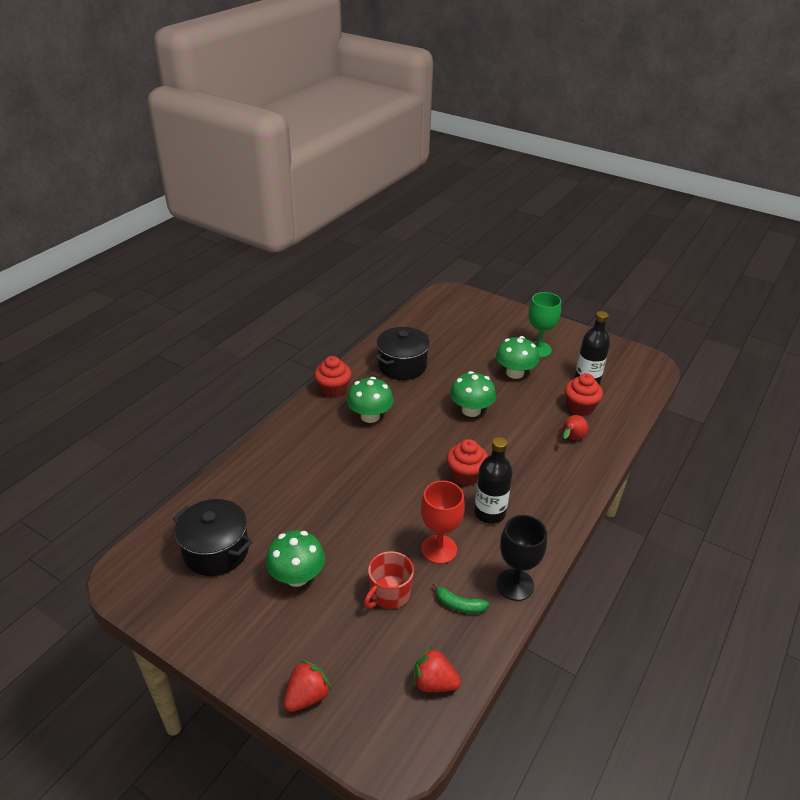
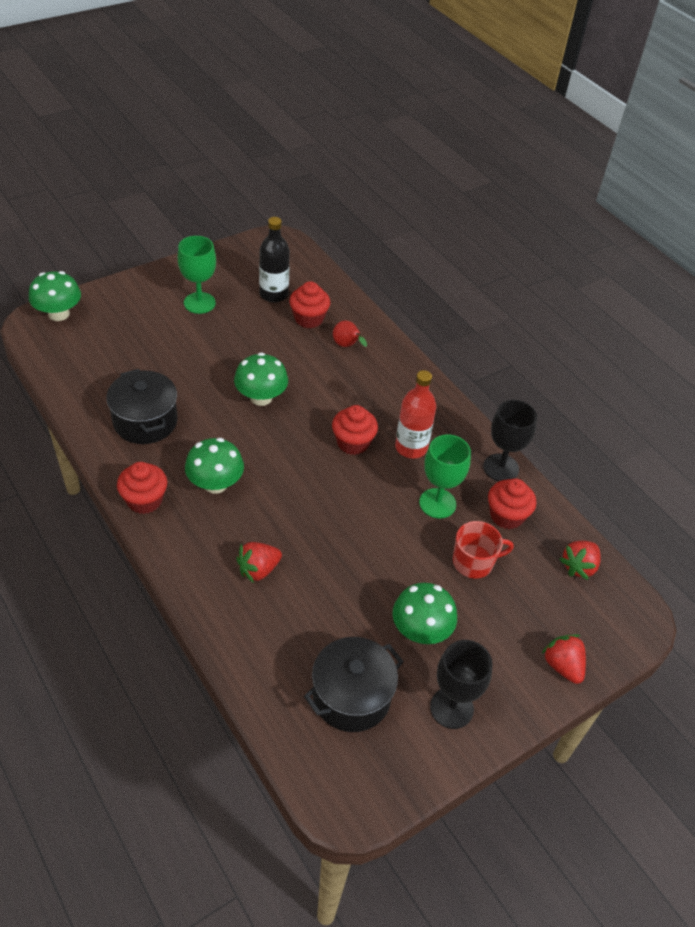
camera: 70 degrees left, 10 degrees up
red mug [364,551,414,609] -> red mug turned 75 degrees counterclockwise [453,521,514,578]
red goblet [421,481,465,564] -> green goblet [419,434,471,519]
green banana [433,582,489,614] -> red cupcake [488,478,536,529]
black bottle [474,437,513,524] -> red bottle [395,370,436,459]
green mushroom [496,336,539,379] -> green mushroom moved to [29,271,81,321]
none -> red strawberry [236,542,282,583]
none -> black goblet [430,640,493,729]

